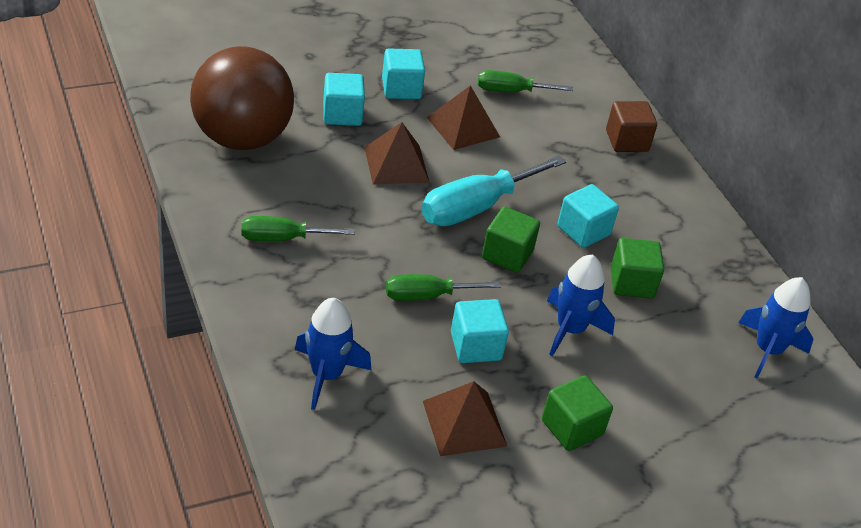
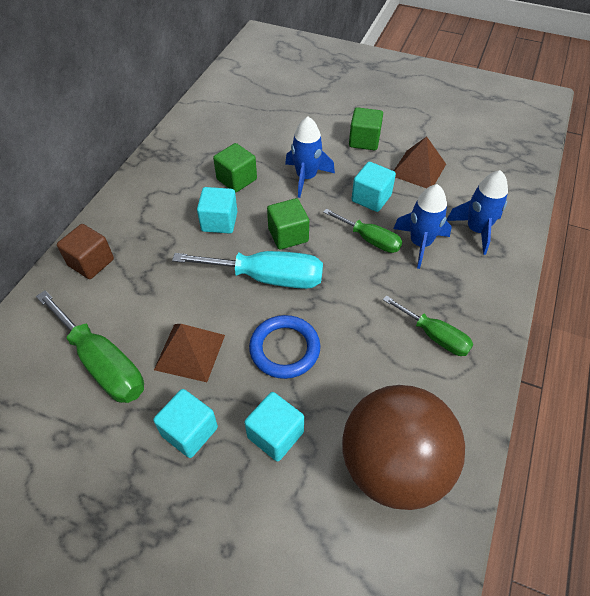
camera: 130 degrees left, 10 degrees up
brown pyramid [364,122,430,185] -> blue ring [249,315,320,379]
green screwdriver [478,70,573,92] -> green screwdriver [36,290,144,403], size x1.62
blue rocket [738,277,814,379] -> blue rocket moved to [393,184,452,269]

